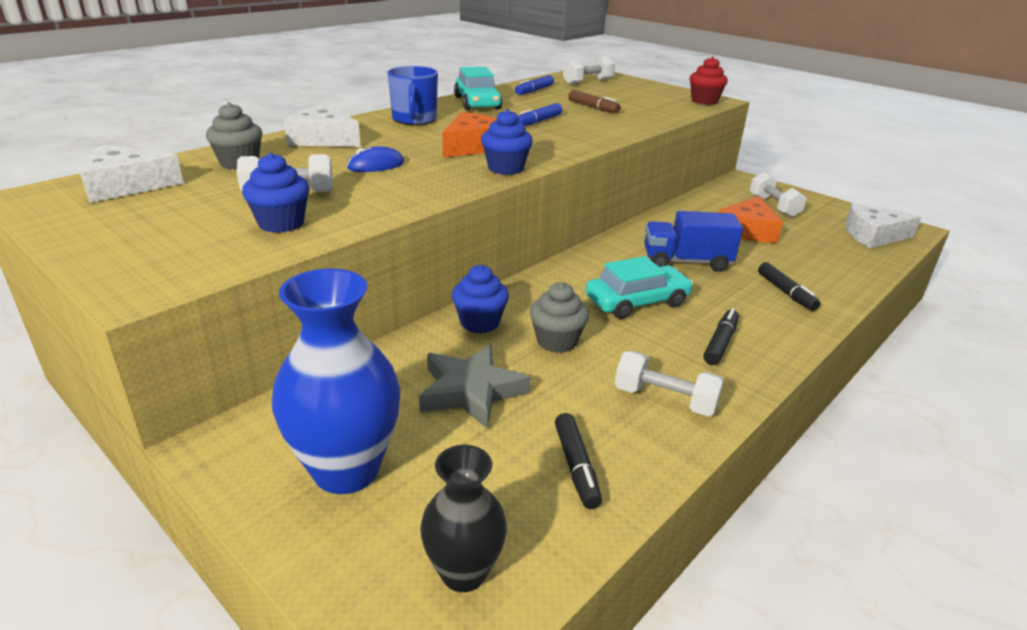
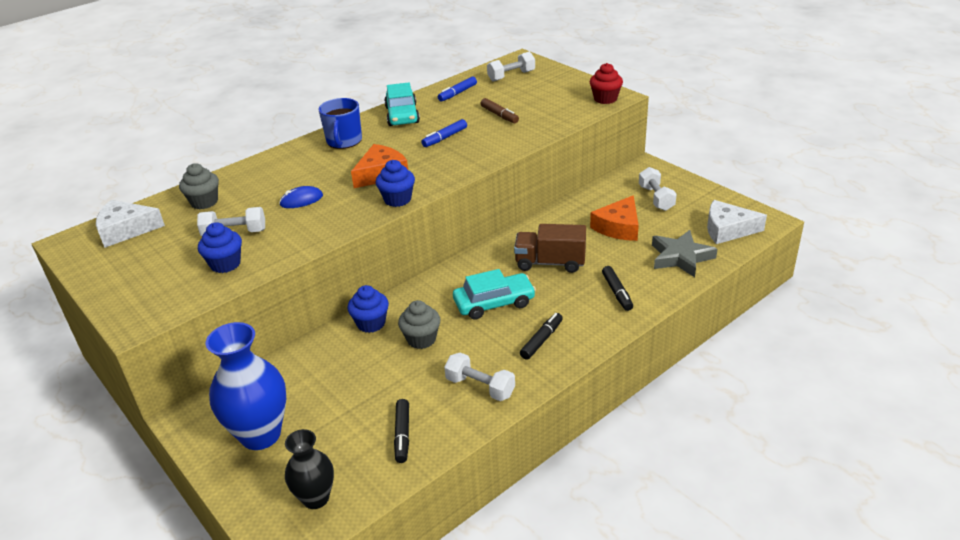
camera: 10 degrees right, 5 degrees up
white cheese [284,104,361,147] -> none
grey star [419,344,531,429] -> grey star moved to [652,230,717,277]
blue truck [644,211,743,272] -> brown truck [514,224,586,273]

